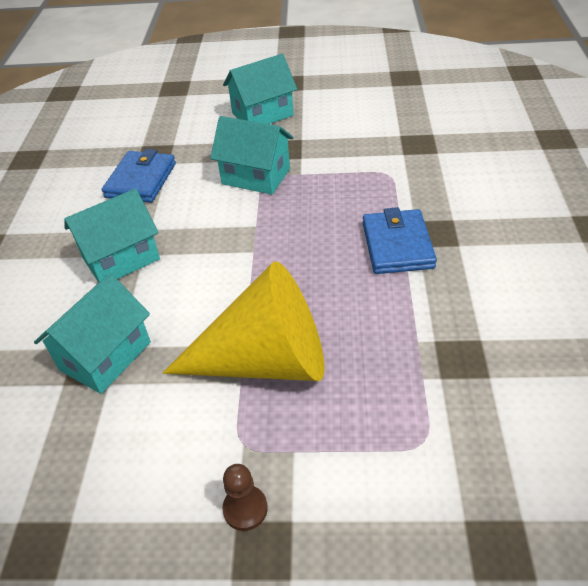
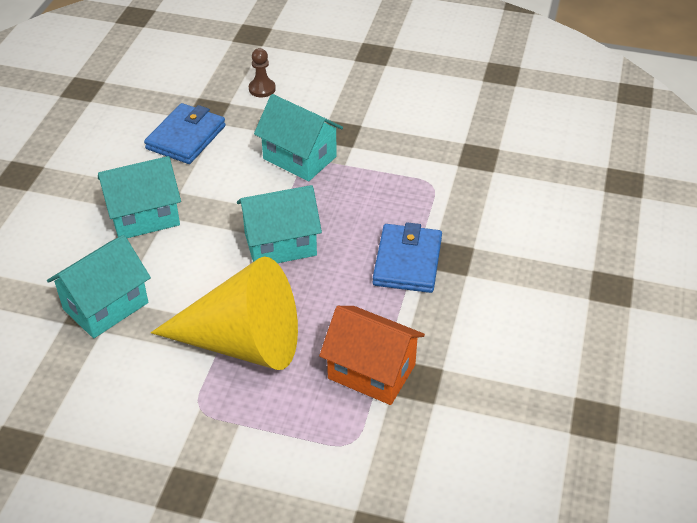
camera: 10 degrees right, 0 degrees up
brown pawn [222,464,268,531] -> brown pawn moved to [249,48,276,97]
turquoise house [223,54,297,124] -> turquoise house moved to [237,185,322,263]
none -> orange house [319,306,425,405]

